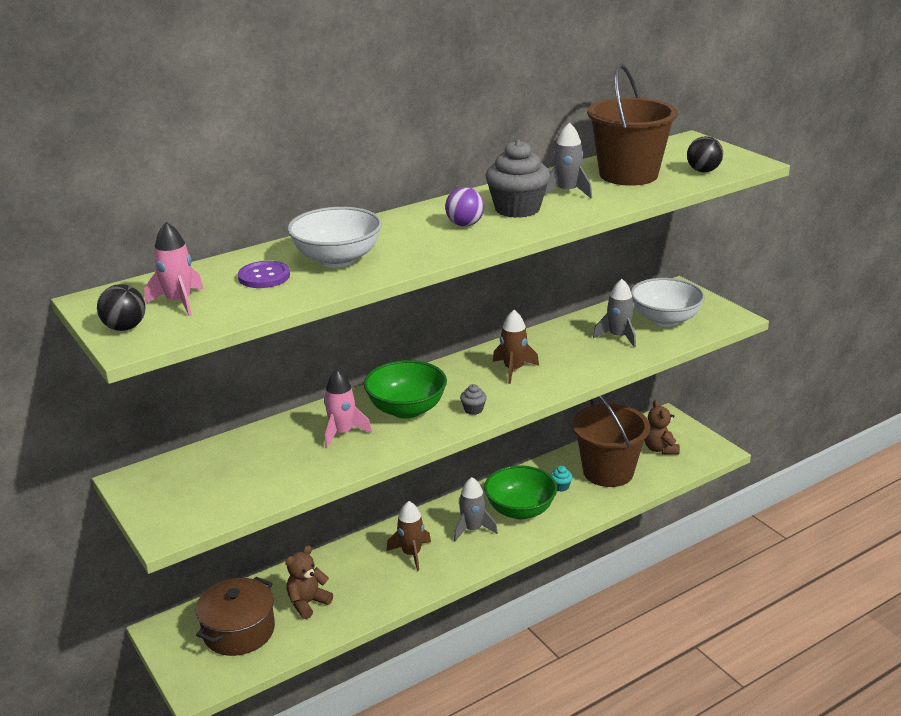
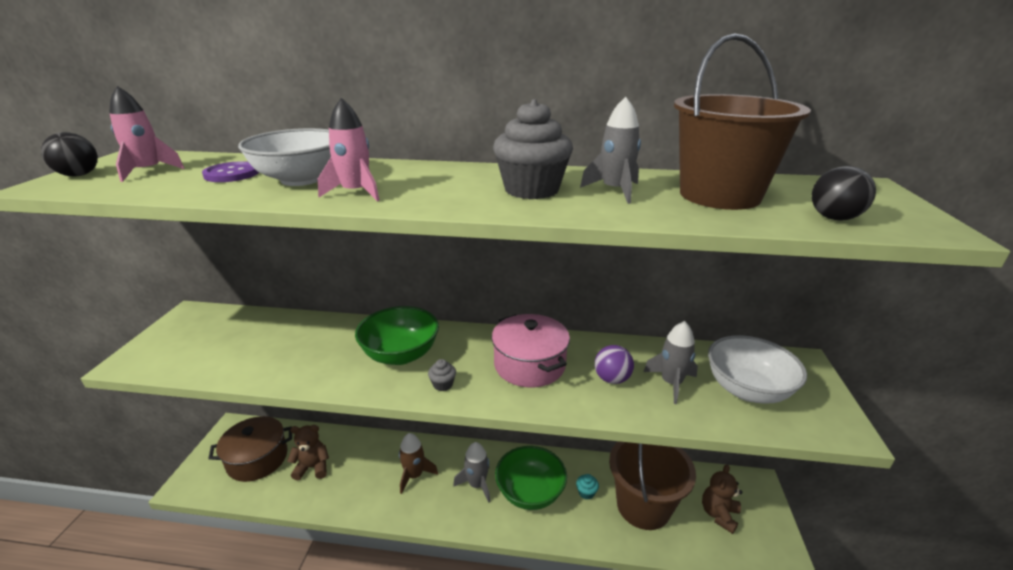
camera: 40 degrees right, 0 degrees up
pink rocket [324,370,372,448] -> pink rocket moved to [318,98,380,202]
purple ball [445,187,484,227] -> purple ball moved to [595,345,634,384]
brown rocket [493,310,539,384] -> pink pot [492,314,570,387]

